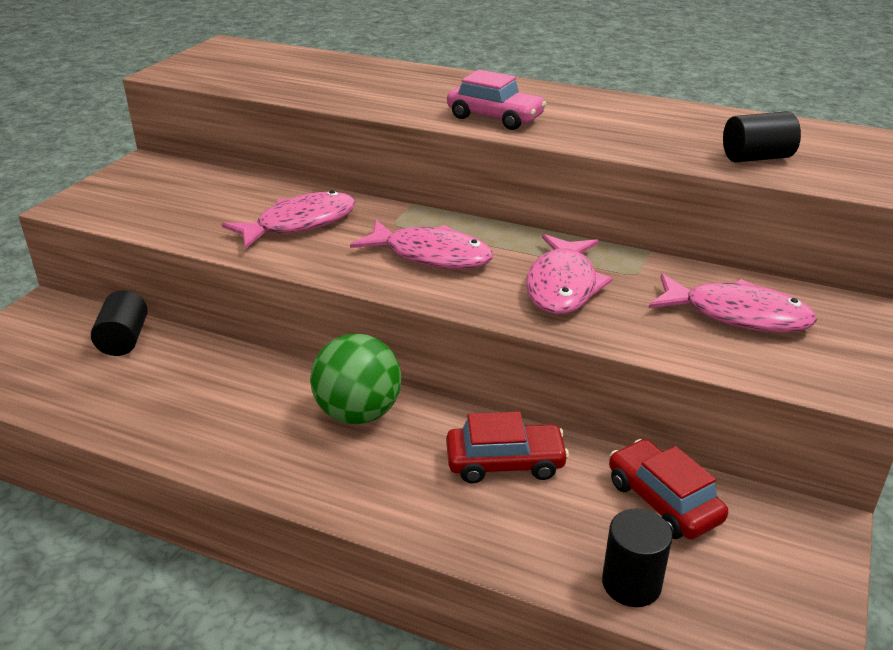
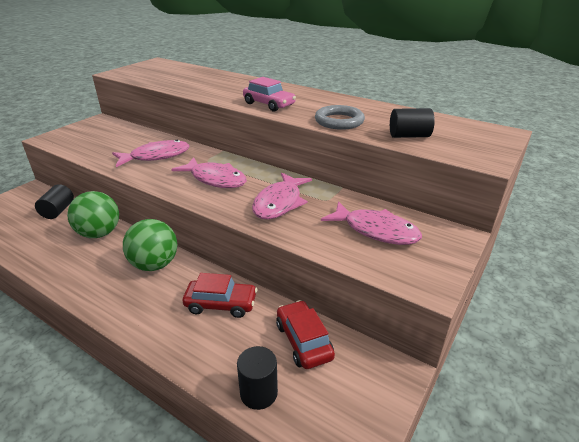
camera: 10 degrees right, 0 degrees up
none -> green ball [67,191,119,238]
none -> grey ring [315,105,365,130]

